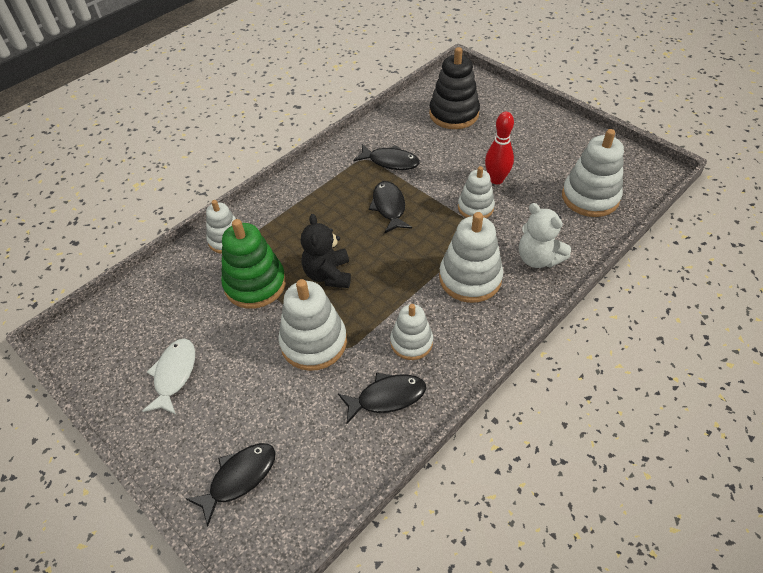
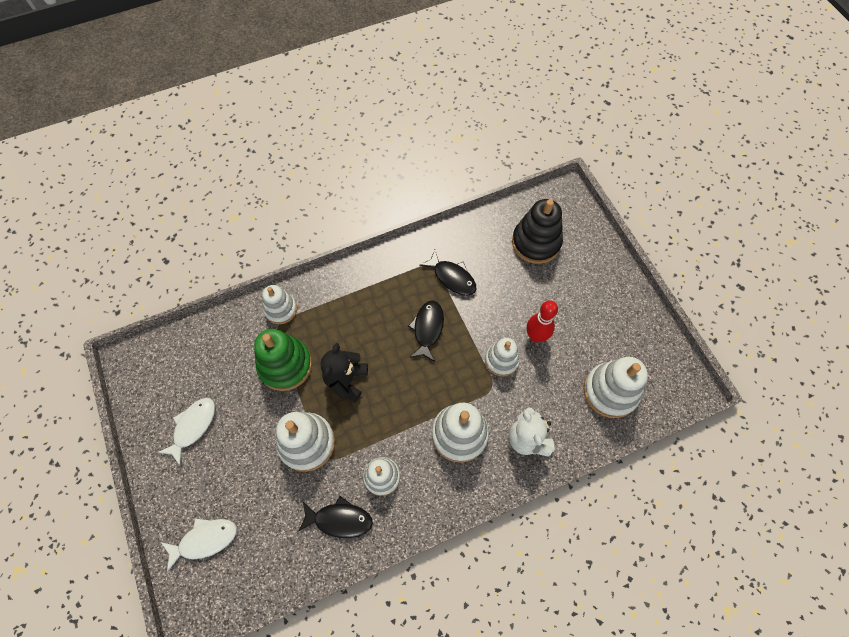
camera: 20 degrees right, 15 degrees up
black fish [186,443,276,527] -> white fish [161,519,237,572]

